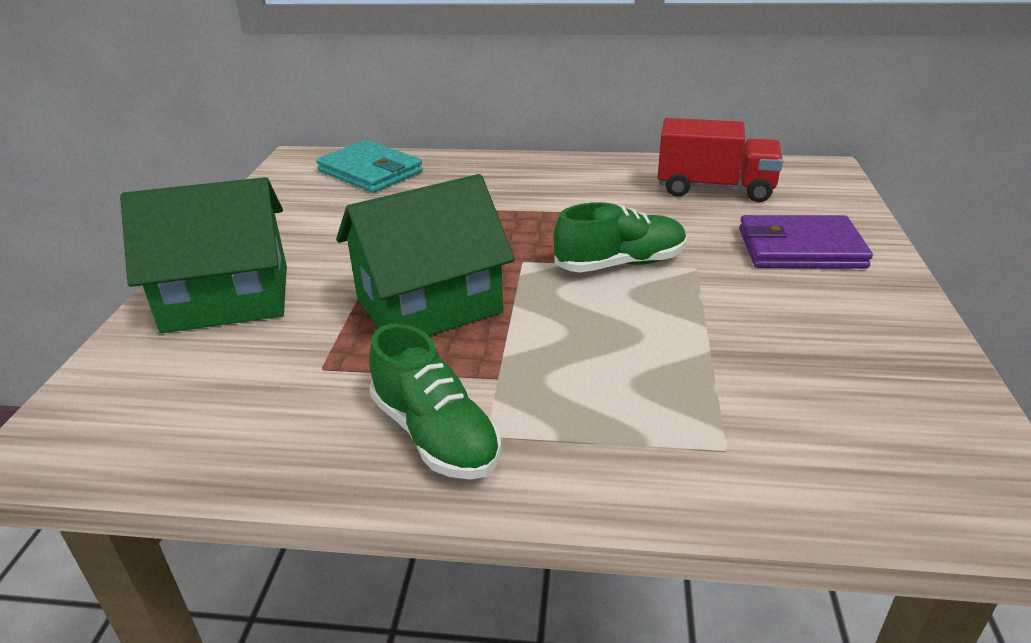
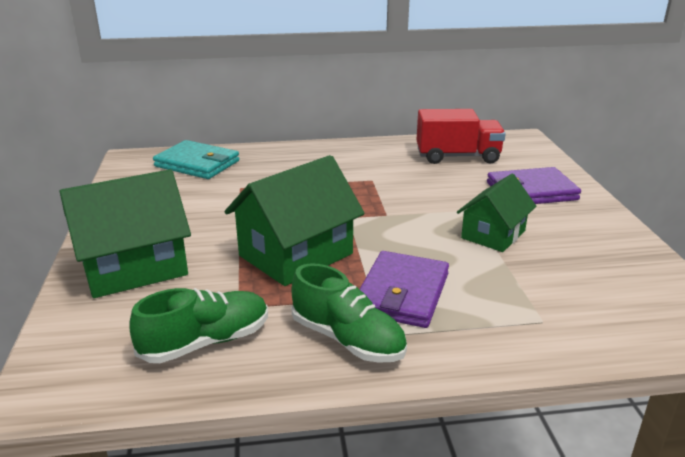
camera: 15 degrees left, 5 degrees down
green shoe [554,202,687,273] -> green shoe moved to [129,288,268,363]
none -> purple wallet [360,251,449,328]
none -> green house [457,174,536,252]

